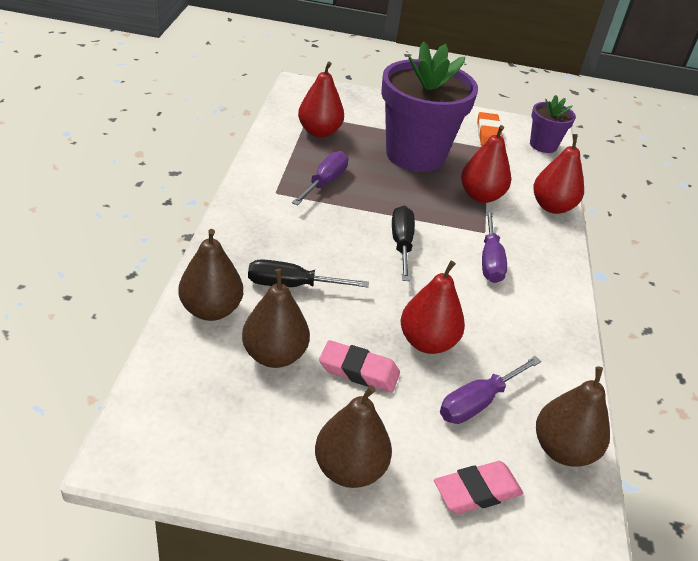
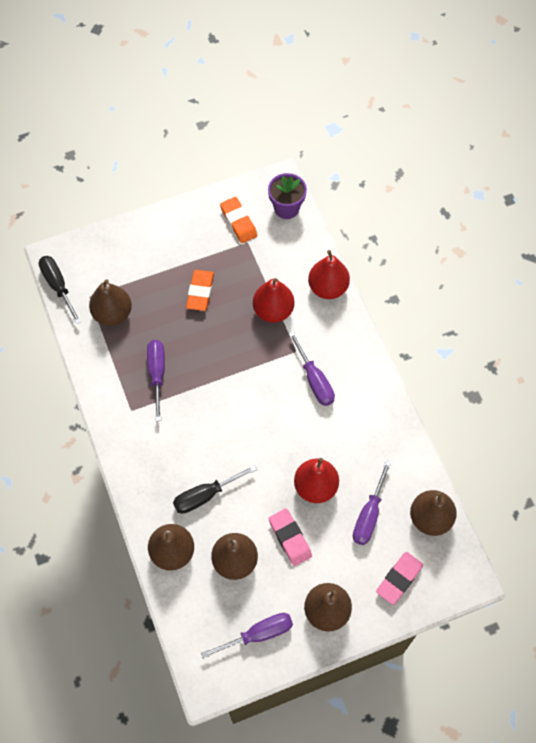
camera: 25 degrees left, 25 degrees up
red pear [298,62,344,138] -> brown pear [89,279,132,326]
pink eraser [319,340,400,393] -> pink eraser turned 75 degrees clockwise [269,509,312,566]
purple flower pot [381,41,478,172] -> orange eraser [186,270,214,311]
black screwdriver [392,206,415,281] -> black screwdriver moved to [39,256,81,324]
none -> purple screwdriver [201,613,293,659]

